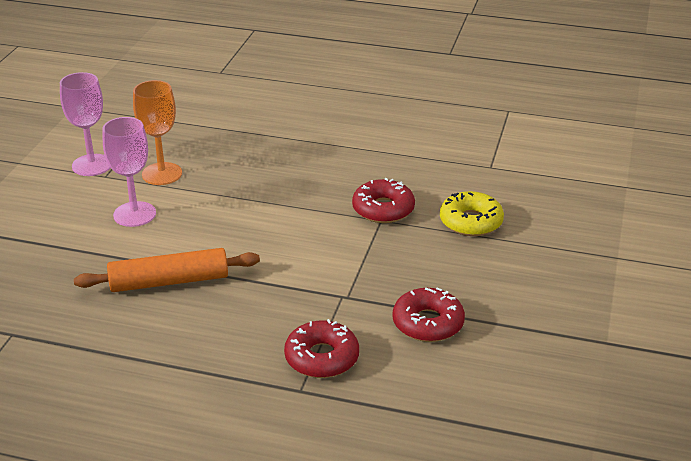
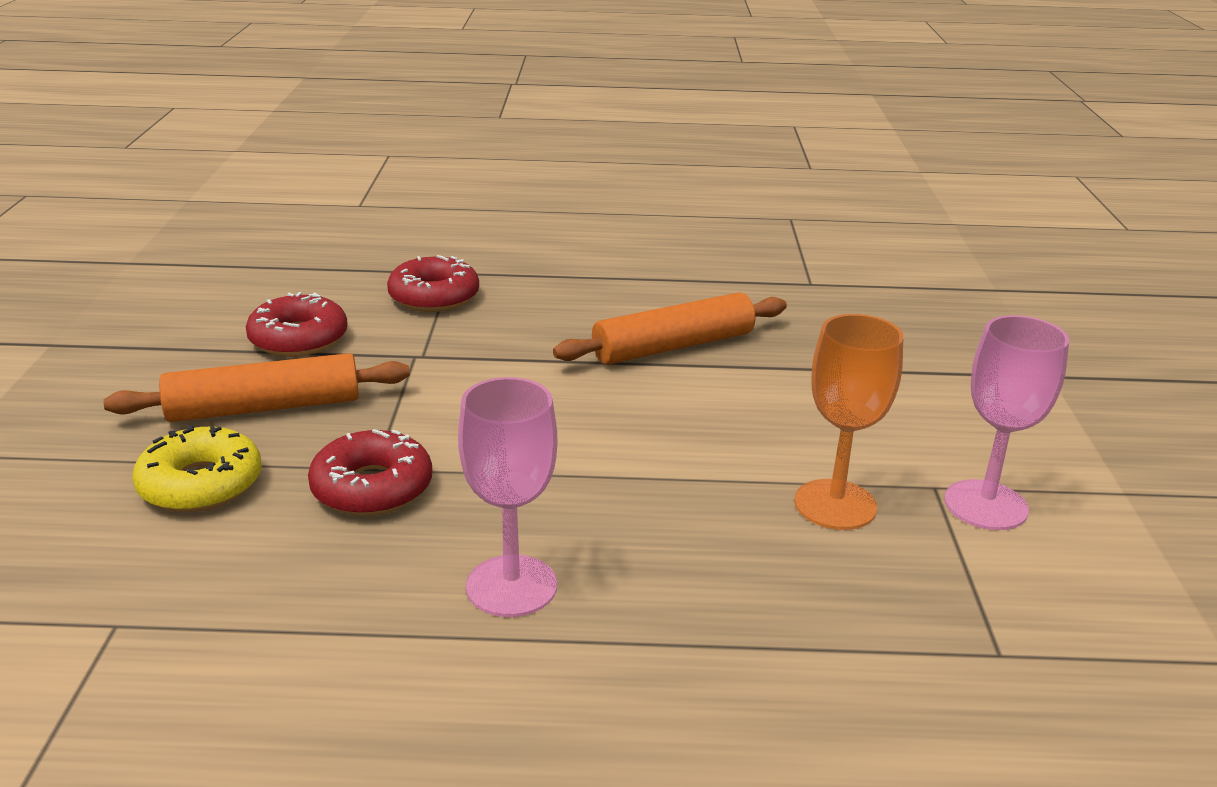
camera: 165 degrees right, 5 degrees down
pink goblet [103,117,156,227] -> pink goblet moved to [458,377,557,617]
none -> orange rolling pin [103,353,410,422]

